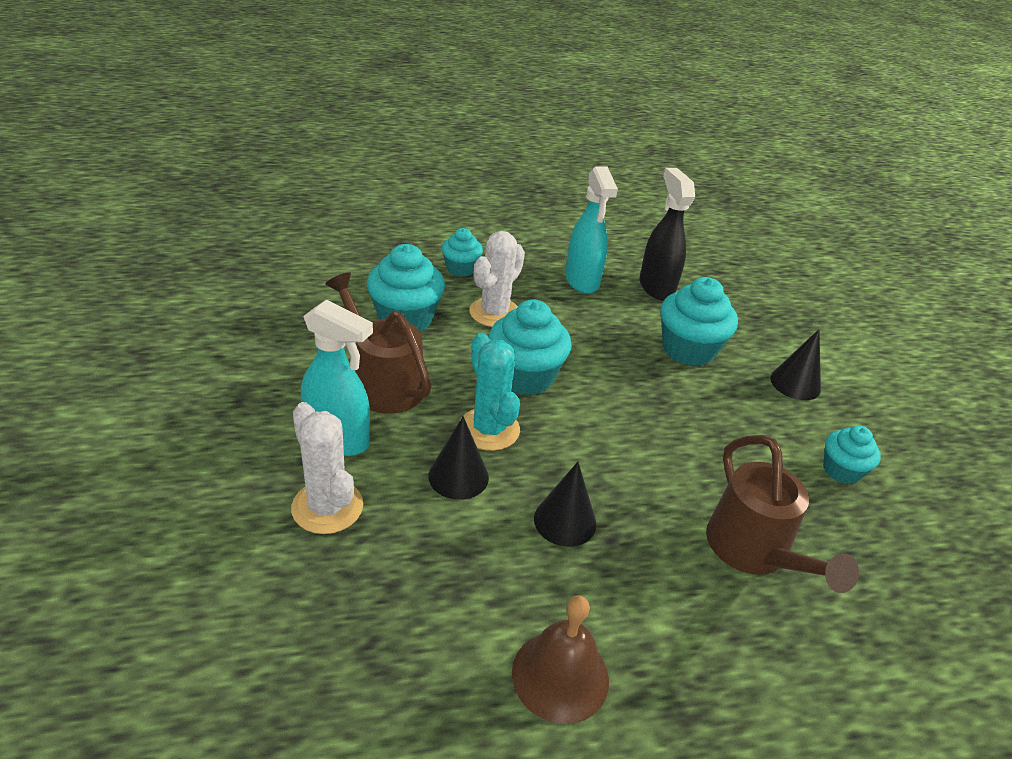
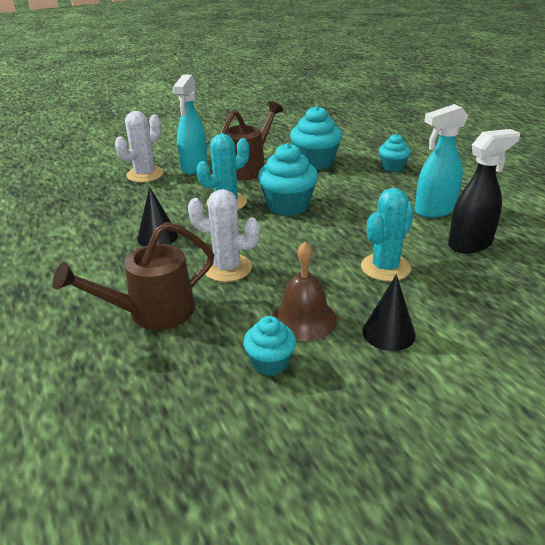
camera: 80 degrees right, 5 degrees down
black cone [428,416,489,500] -> none
white cactus [469,231,525,327] -> white cactus moved to [188,189,260,282]
brown bell [512,595,609,724] -> brown bell moved to [272,242,337,341]
turquoise cupcake [660,277,738,366] -> turquoise cactus [361,188,414,282]

